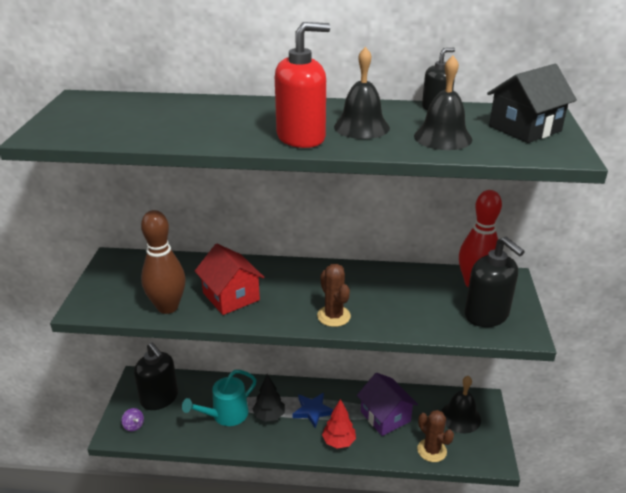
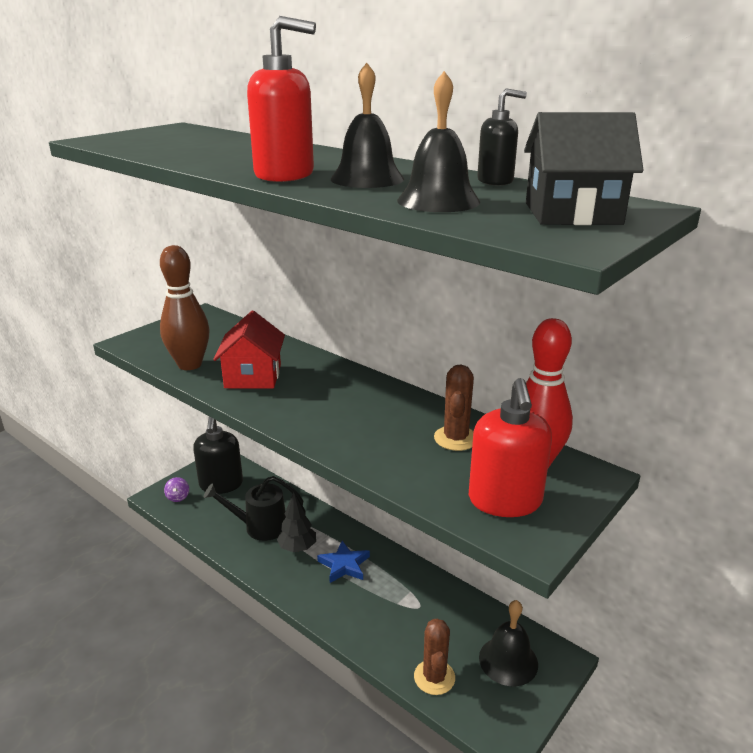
camera: 35 degrees right, 5 degrees down
turquoise watering can [182,370,257,426] -> black watering can [204,476,303,541]
brown cactus [317,264,351,327] -> brown cactus moved to [434,365,474,451]
red tree [322,399,356,449] -> none
purple house [357,373,418,436] -> none
black soap dispenser [464,237,525,327] -> red soap dispenser [469,378,552,517]

